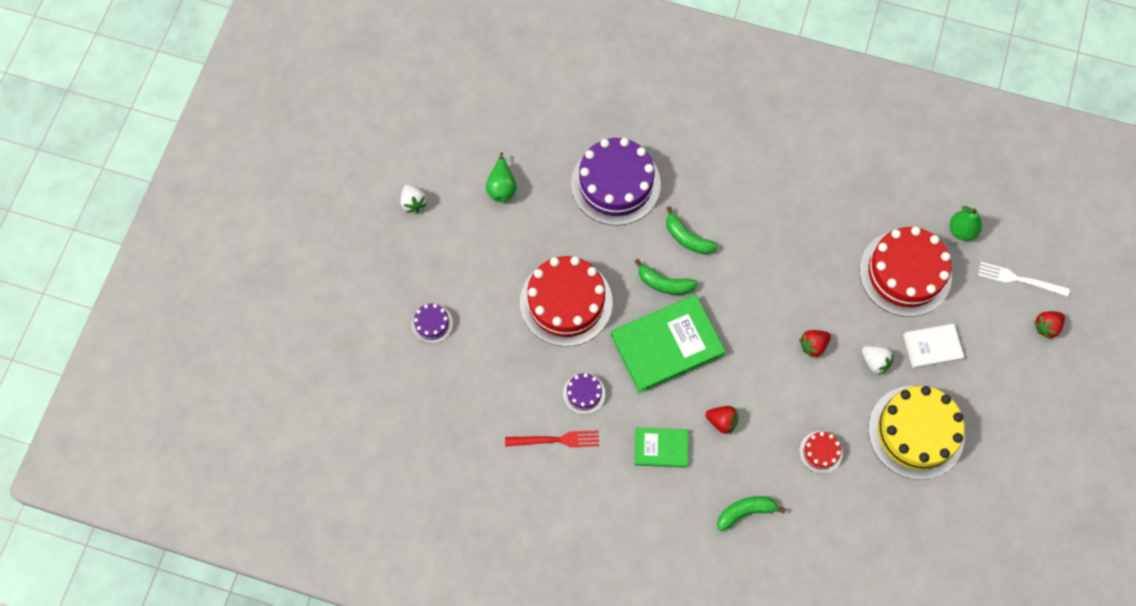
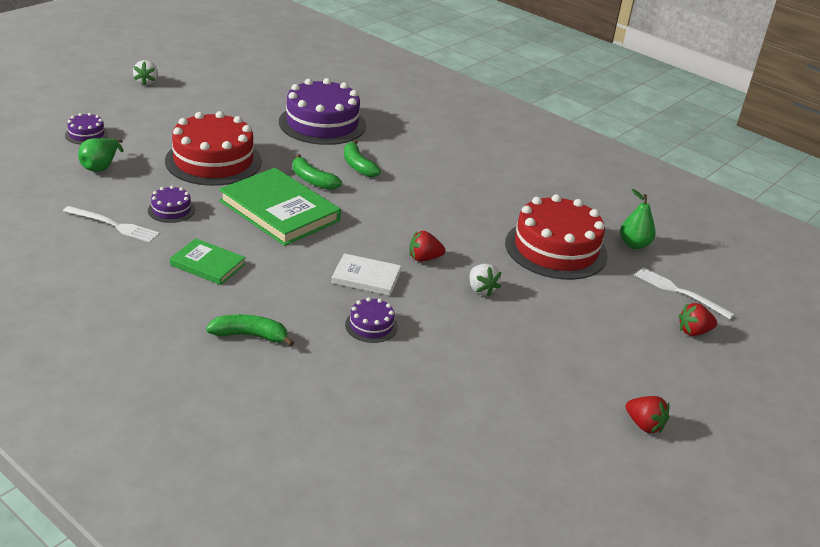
camera: 20 degrees right, 35 degrees down
green pear [486,152,517,202] -> green pear moved to [78,138,123,172]
red fork [505,430,599,447] -> white fork [63,206,160,243]
green book [611,294,726,393] -> green book turned 45 degrees clockwise [219,168,341,246]
red strawberry [706,406,738,434] -> red strawberry moved to [626,396,669,433]
red cake [799,431,843,474] -> purple cake [345,297,398,343]
yellow cake [868,386,965,480] -> none
white book [903,324,964,368] -> white book moved to [332,253,401,296]

